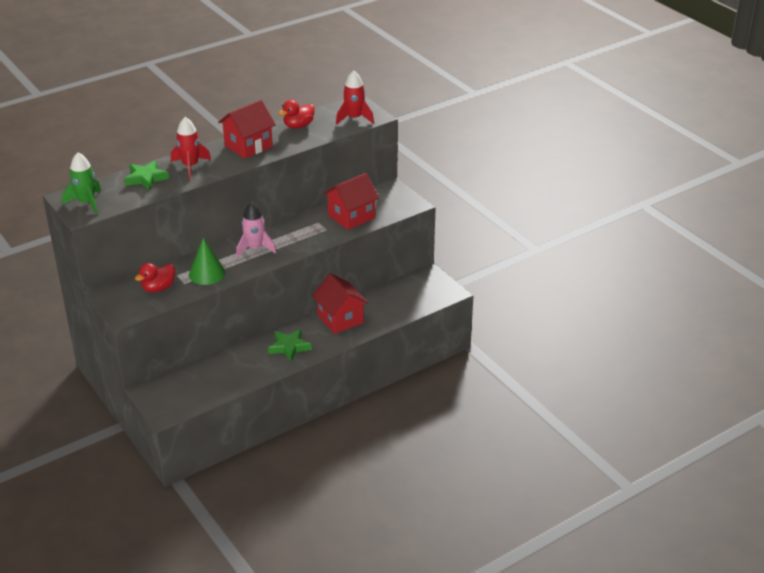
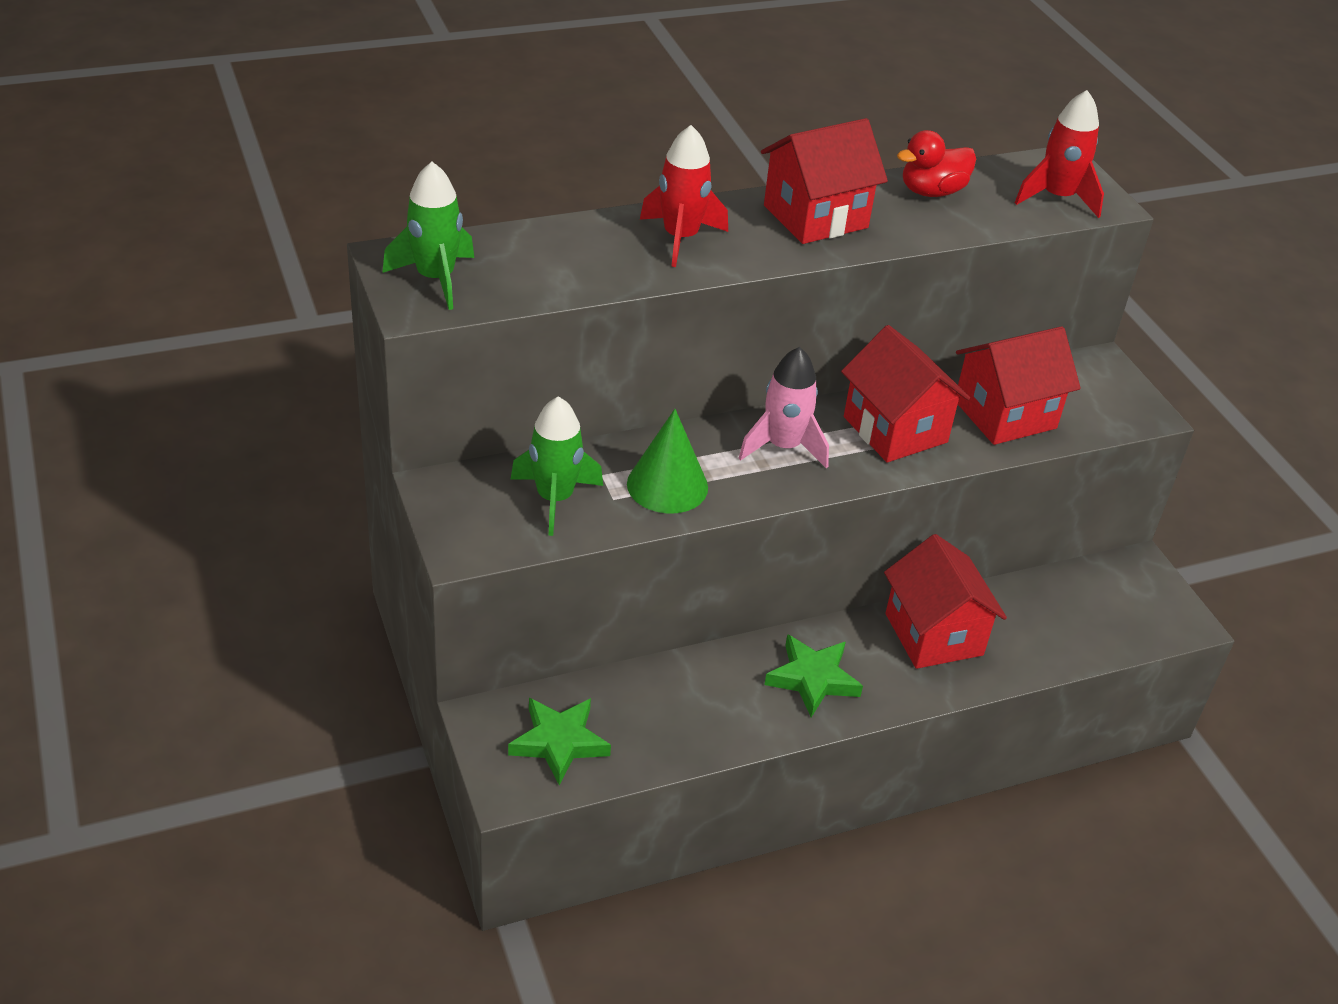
camera: 10 degrees right, 5 degrees up
green star [124,160,169,191] -> green star moved to [508,698,611,785]
red duck [135,263,175,293] -> green rocket [511,396,603,536]
none -> red house [841,325,970,462]

